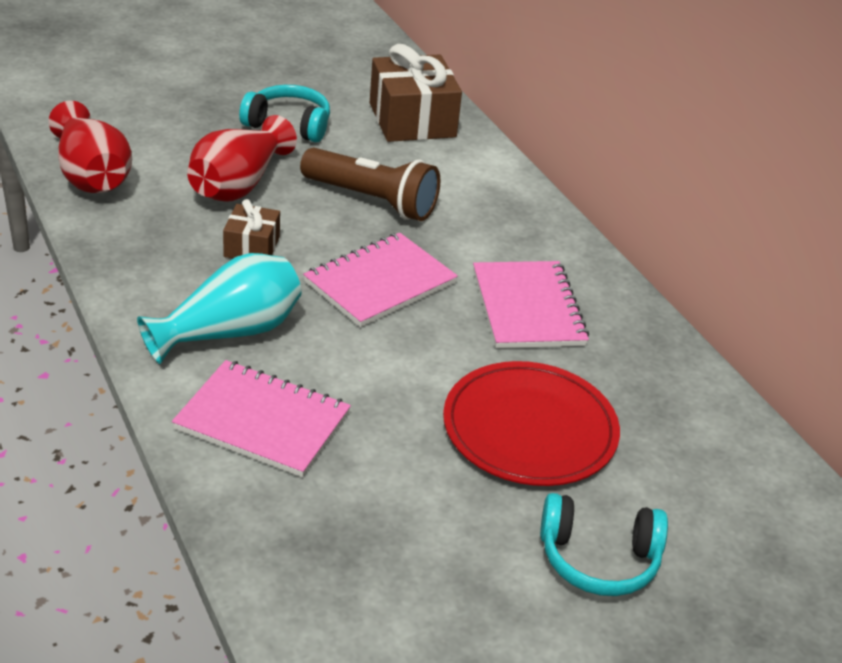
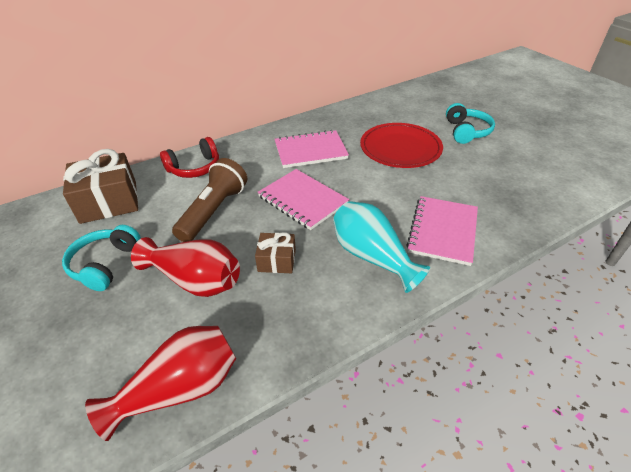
camera: 90 degrees left, 5 degrees up
none -> red headphones [160,137,219,178]

